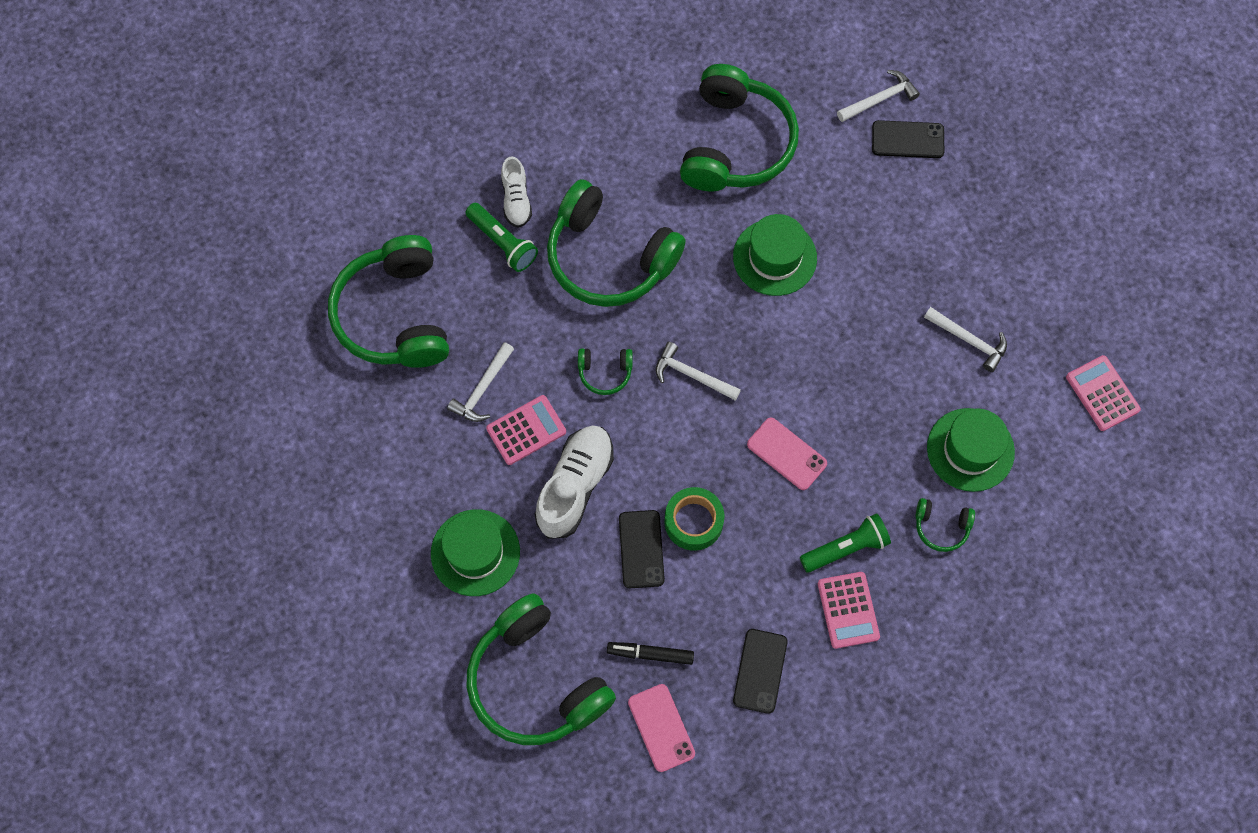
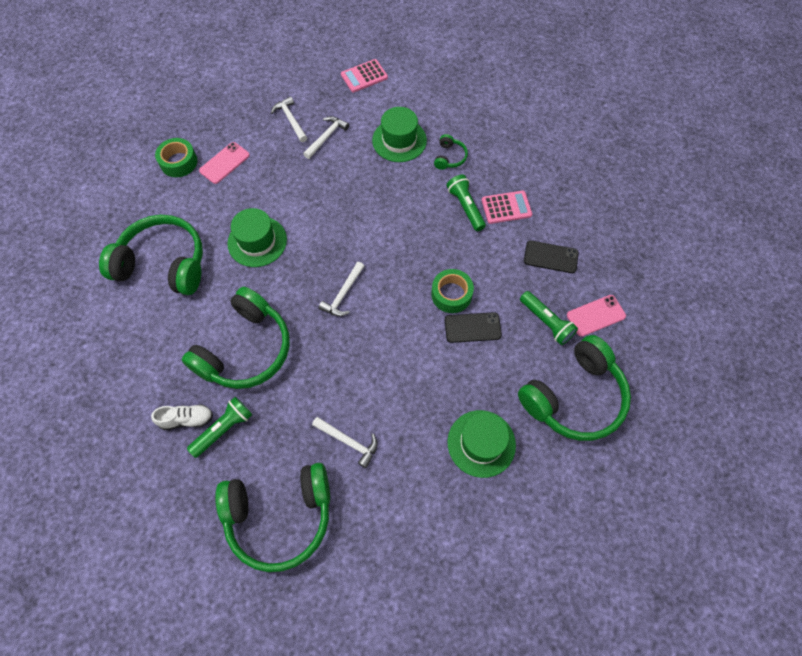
camera: 90 degrees left, 5 degrees down
pink calculator [486,395,566,465] -> none
white shoe [534,425,614,539] -> none
green headphones [578,348,633,395] -> none
black marker [607,642,694,665] -> green flashlight [520,291,578,345]
pink phone [747,417,827,490] -> pink phone moved to [199,142,250,184]
white hammer [837,70,920,122] -> white hammer moved to [271,96,307,142]
black phone [872,120,944,158] -> green tape [155,138,198,177]

